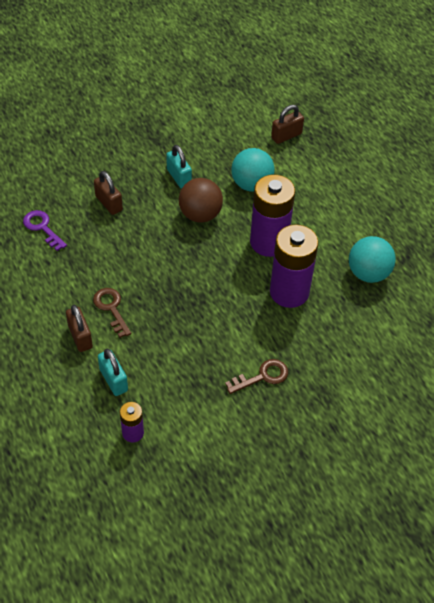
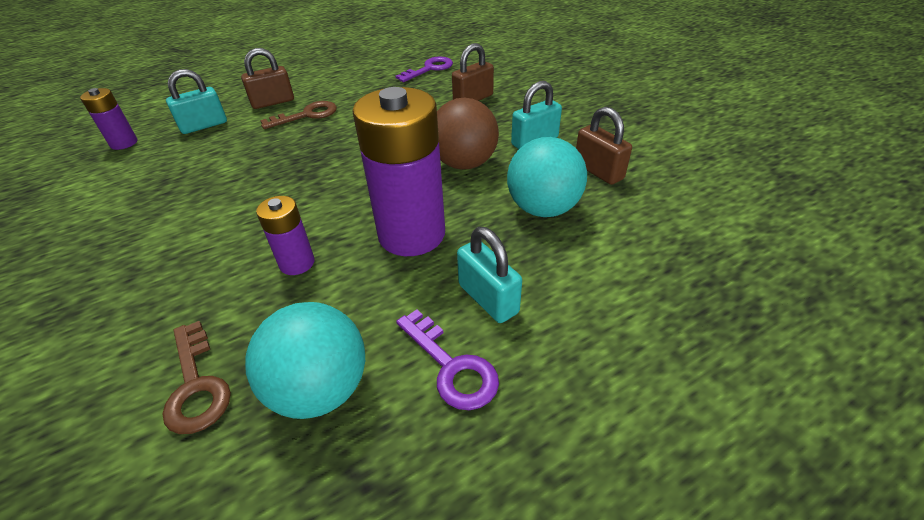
camera: 90 degrees right, 10 degrees down
brown key [225,359,288,394] -> brown key moved to [163,321,231,434]
purple battery [270,224,318,308] -> purple battery [256,196,314,275], size x0.49
brown padlock [271,105,304,144] -> brown padlock moved to [576,107,632,185]
none -> purple key [396,309,499,410]
none -> turquoise padlock [457,227,522,323]

